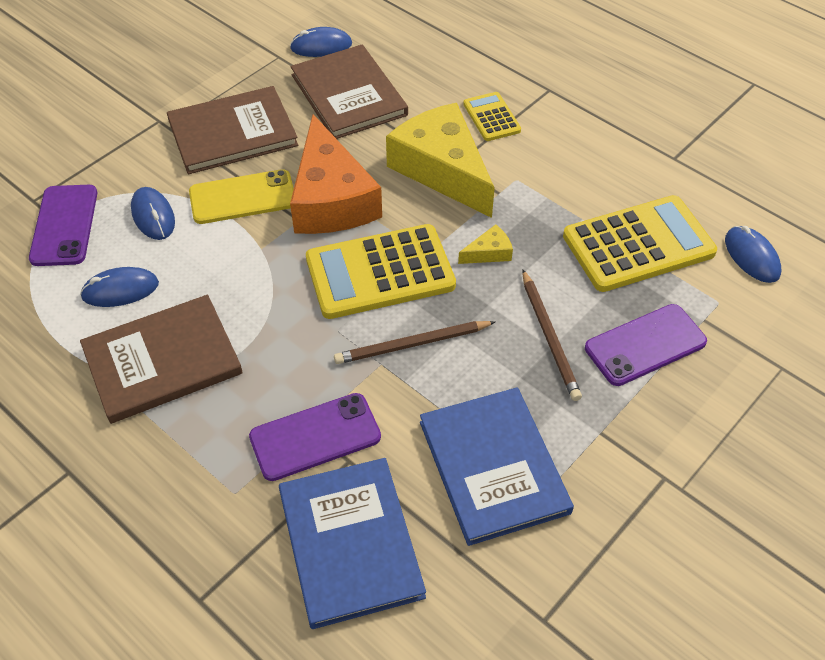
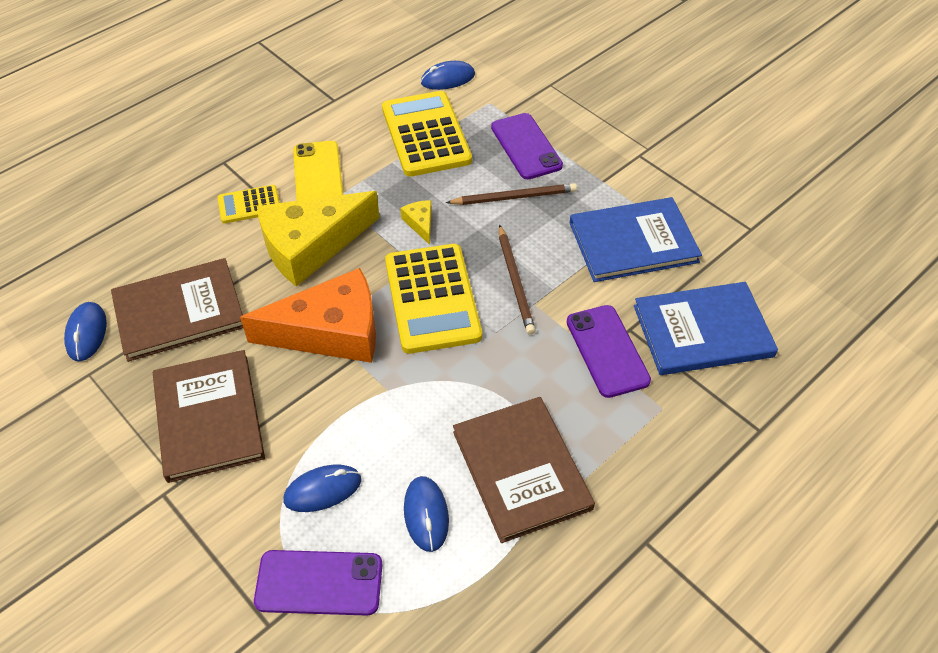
camera: 85 degrees left, 0 degrees up
yellow phone [189,169,294,224] -> yellow phone moved to [293,141,343,201]

